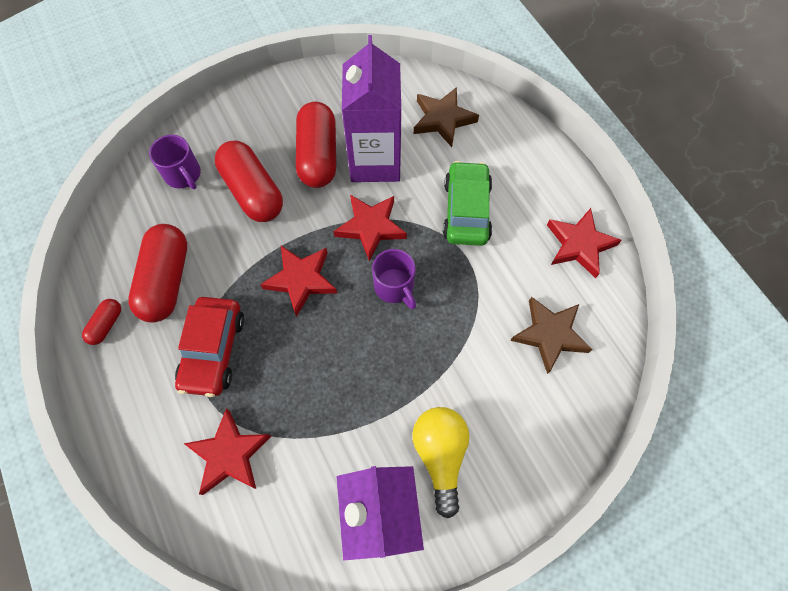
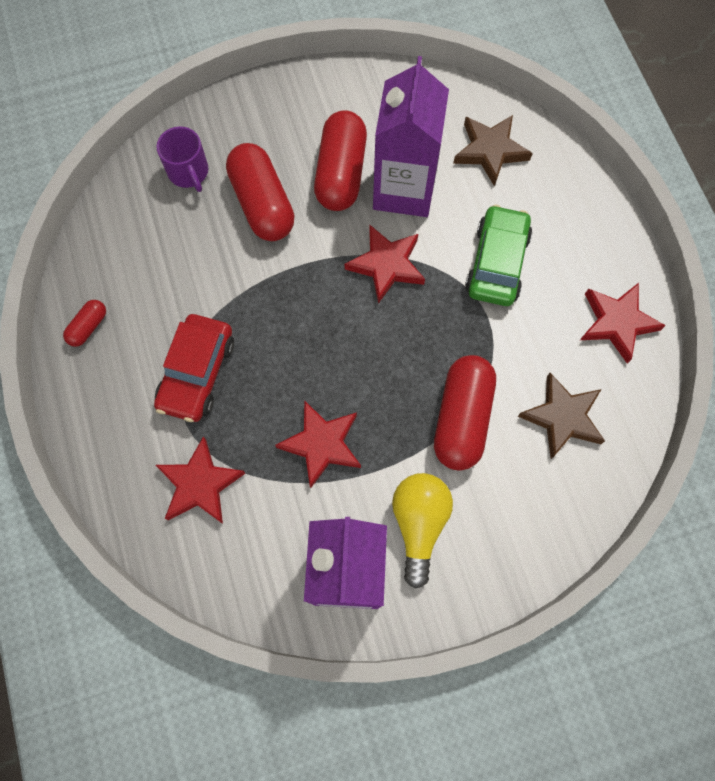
camera: 10 degrees right, 5 degrees up
red capsule [128,224,187,323] -> red capsule moved to [434,355,496,471]
red star [260,246,337,317] -> red star moved to [275,401,361,488]
purple mug [372,249,416,309] -> none

